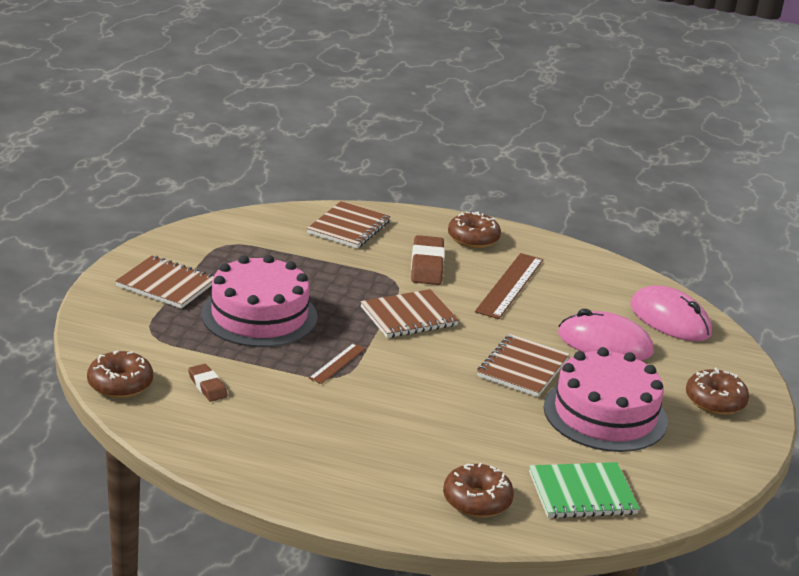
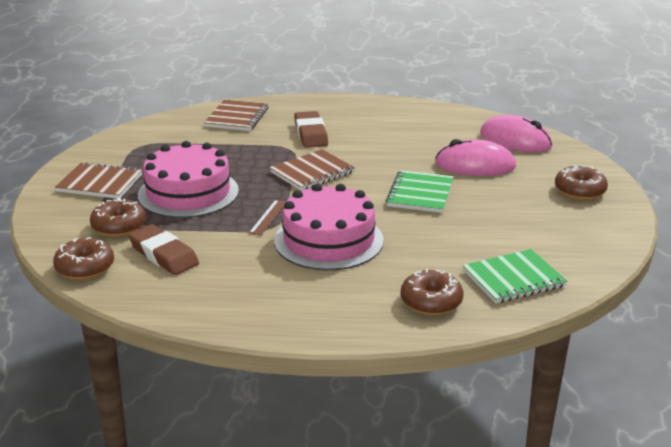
camera: 10 degrees left, 0 degrees up
brown eraser [188,364,228,402] -> brown eraser [128,224,199,275], size x1.69
brown donut [448,211,501,248] -> brown donut moved to [90,198,146,237]
brown ruler [475,253,543,319] -> none
brown notebook [477,334,570,397] -> green notebook [386,170,454,213]
pink cake [544,347,668,452] -> pink cake moved to [274,184,384,270]

